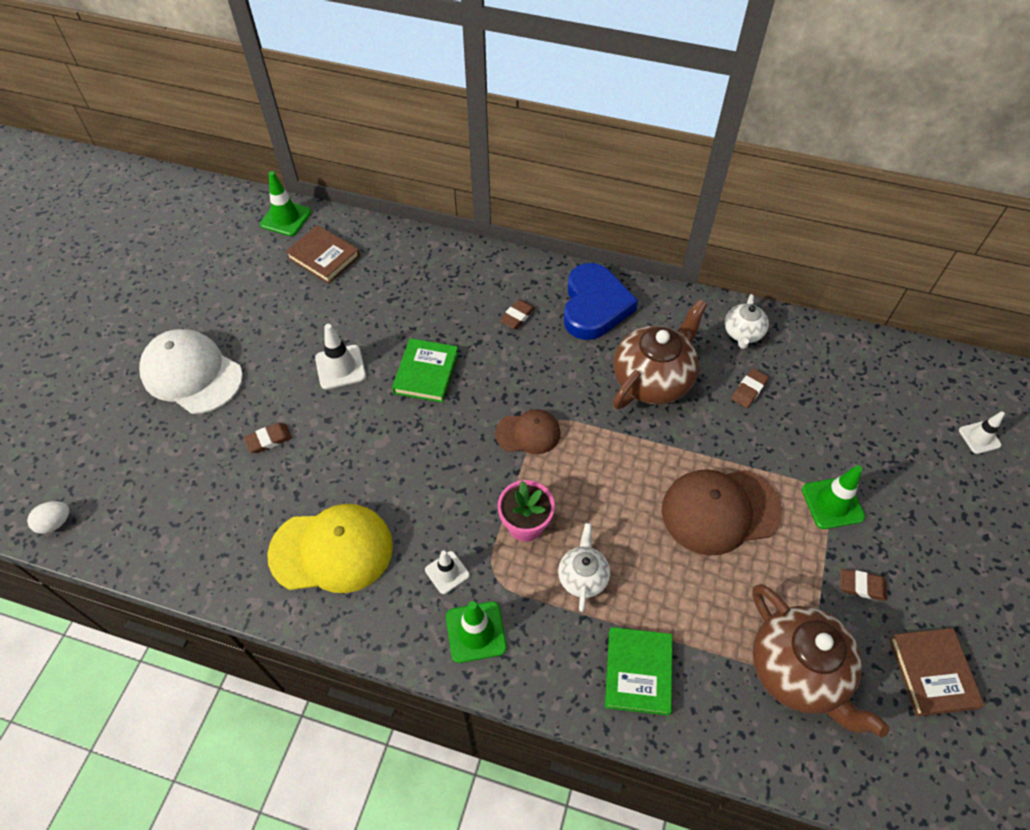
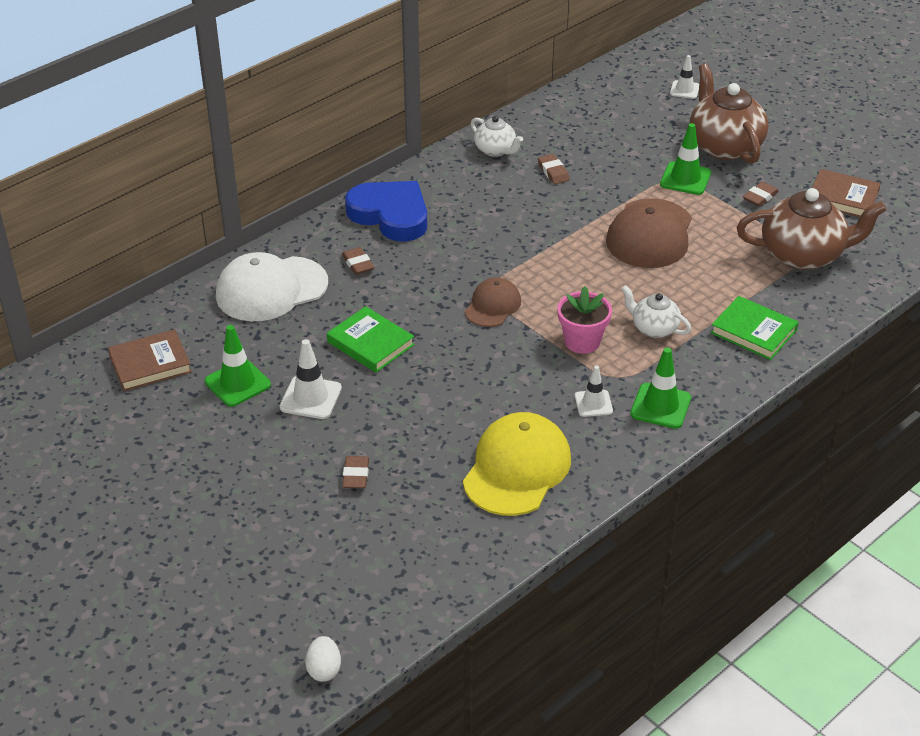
camera: 60 degrees left, 15 degrees down
white cap [139,329,243,414] -> white cap moved to [216,252,328,321]
green traffic cone [260,171,311,236] -> green traffic cone moved to [205,325,271,407]
brown teapot [613,299,707,409] -> brown teapot moved to [689,64,769,164]

